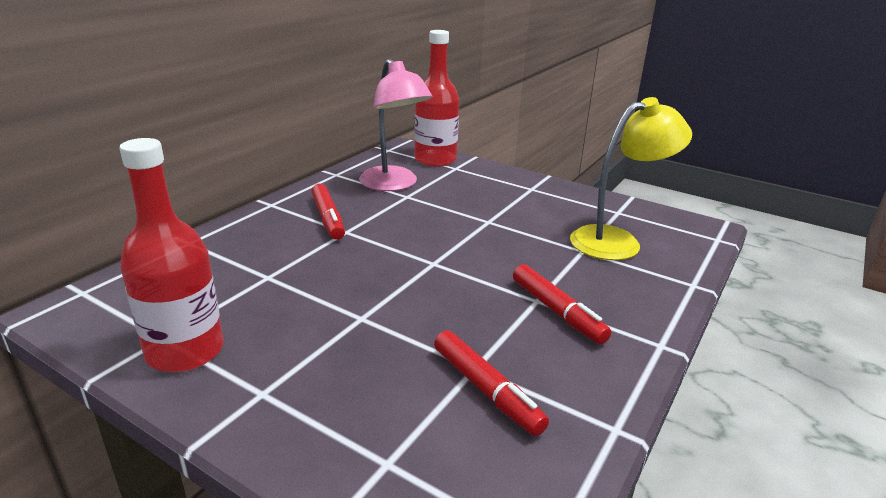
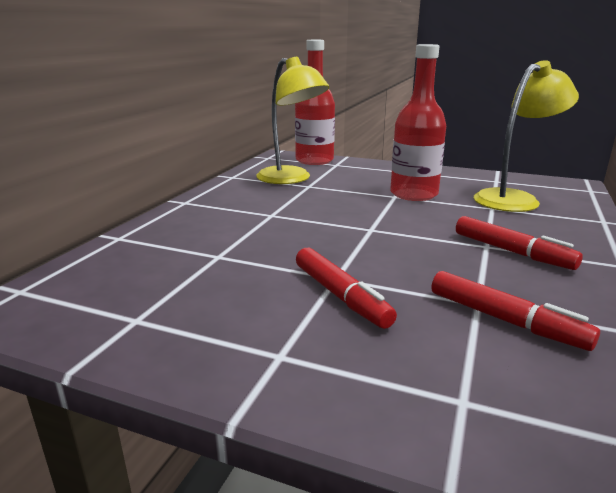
camera: 10 degrees left, 5 degrees down
red bottle [119,138,224,372] -> red bottle moved to [390,44,446,201]
red marker [311,184,345,240] -> red marker moved to [296,248,397,329]
pink lamp [359,59,433,191] -> yellow lamp [256,57,329,184]

